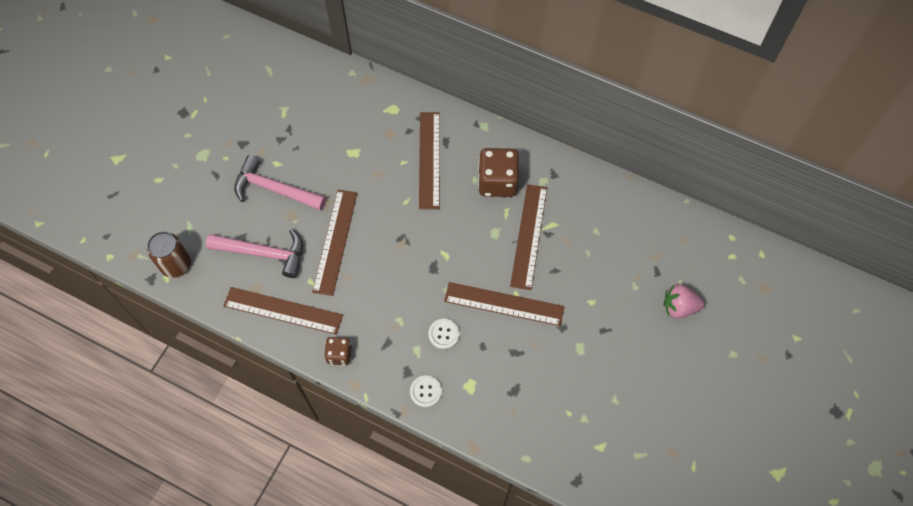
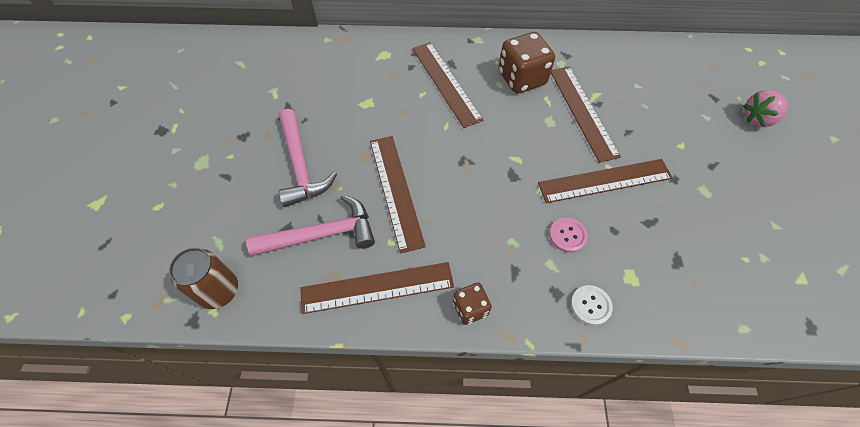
camera: 25 degrees left, 5 degrees down
pink hammer [234,155,326,210] -> pink hammer turned 105 degrees counterclockwise [279,109,337,207]
white button [428,319,460,349] -> pink button [549,218,588,253]

